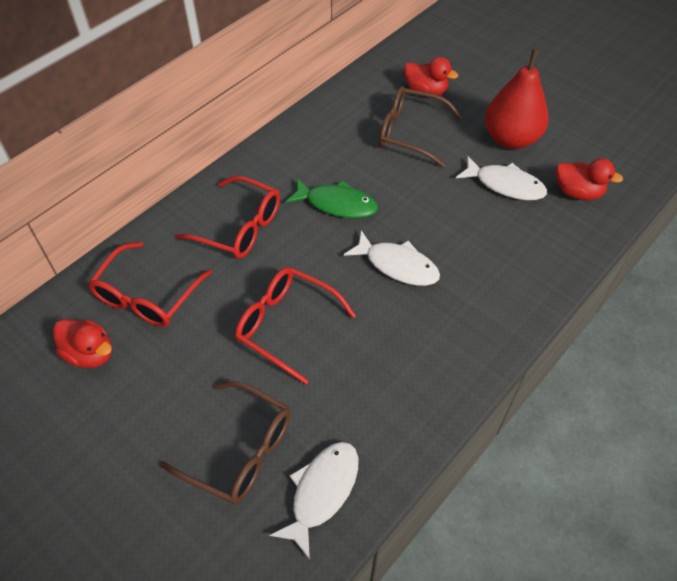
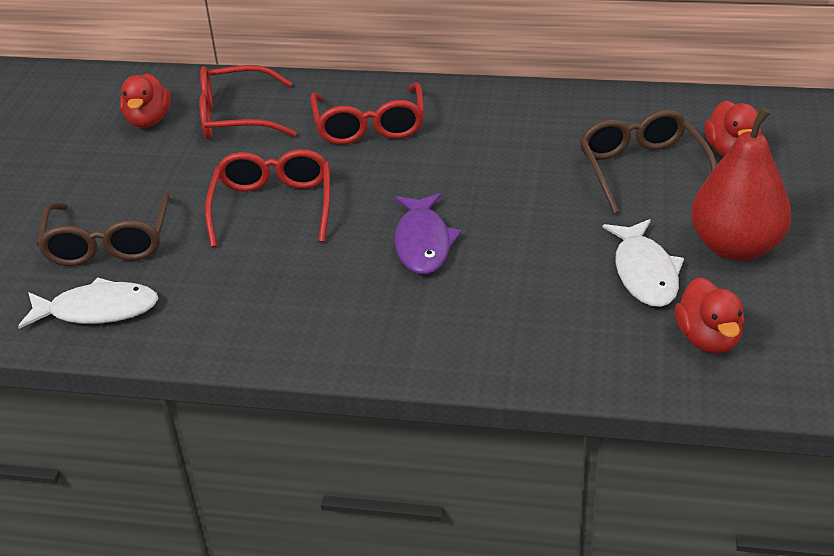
camera: 60 degrees right, 15 degrees down
green fish [285,178,378,218] -> none
white fish [344,230,440,286] -> purple fish [394,193,461,274]

